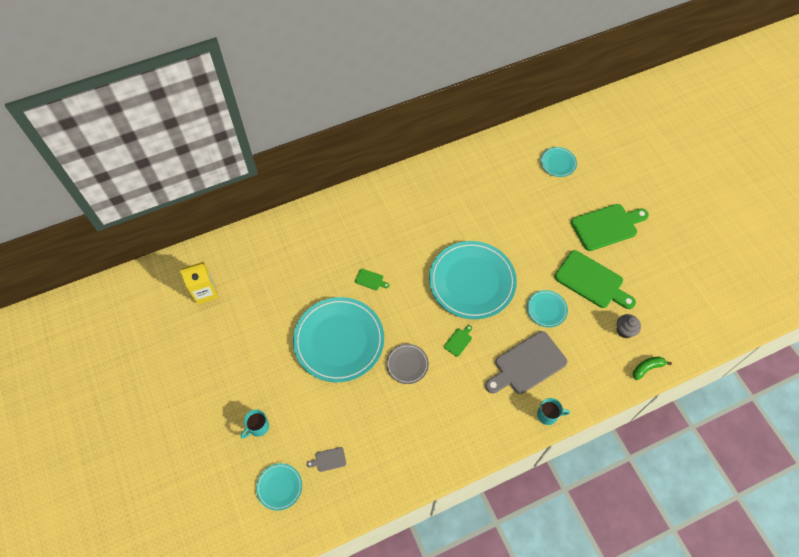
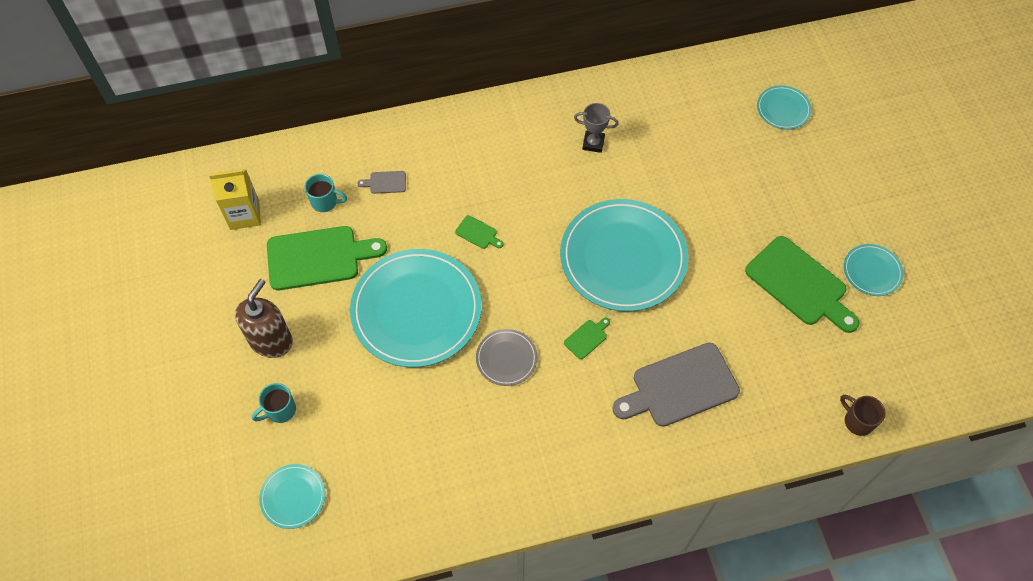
camera: 10 degrees right, 0 degrees up
grey cutting board [306,447,346,472] -> grey cutting board moved to [357,171,406,194]
turquoise plate [527,290,568,328] -> turquoise plate moved to [844,244,904,296]
turquoise mug [537,398,570,425] -> turquoise mug moved to [305,174,347,212]
green cutting board [571,204,649,251] -> green cutting board moved to [267,226,387,290]
grey cupcake [617,314,641,338] -> none
green banana [633,357,672,380] -> brown mug [840,395,886,436]
none -> brown soap dispenser [235,279,293,358]
none -> grey trophy [574,103,619,153]

